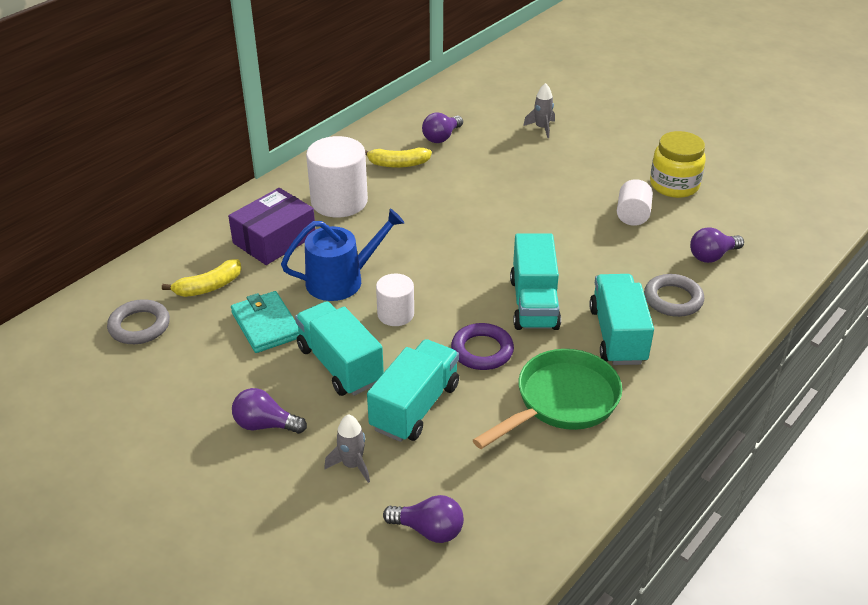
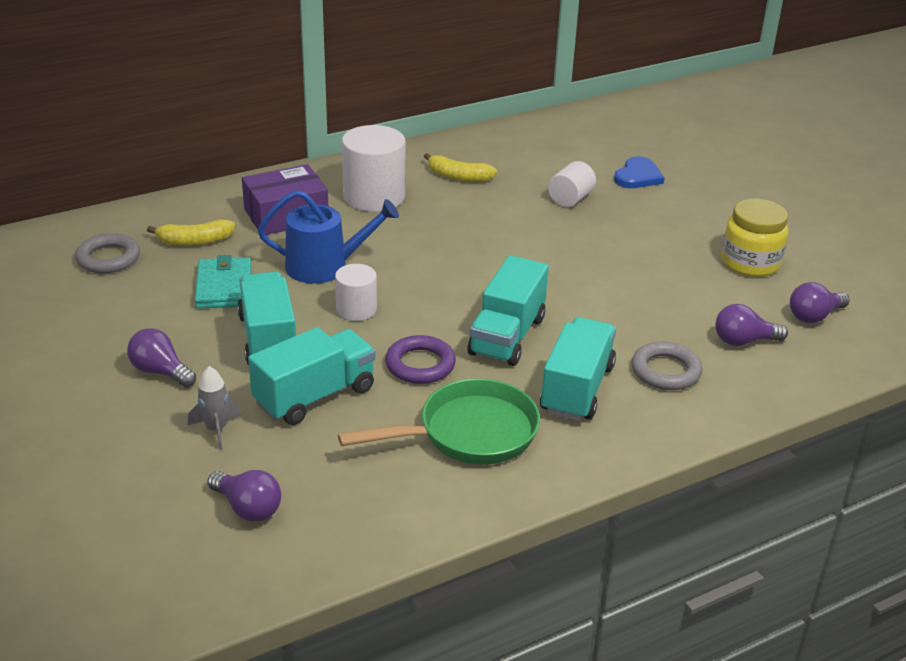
camera: 20 degrees right, 5 degrees down
purple light bulb [422,113,463,143] -> purple light bulb moved to [790,282,849,323]
grey rocket [523,83,555,138] -> blue heart [614,157,664,188]
white cylinder [617,179,653,226] -> white cylinder moved to [548,161,596,207]

